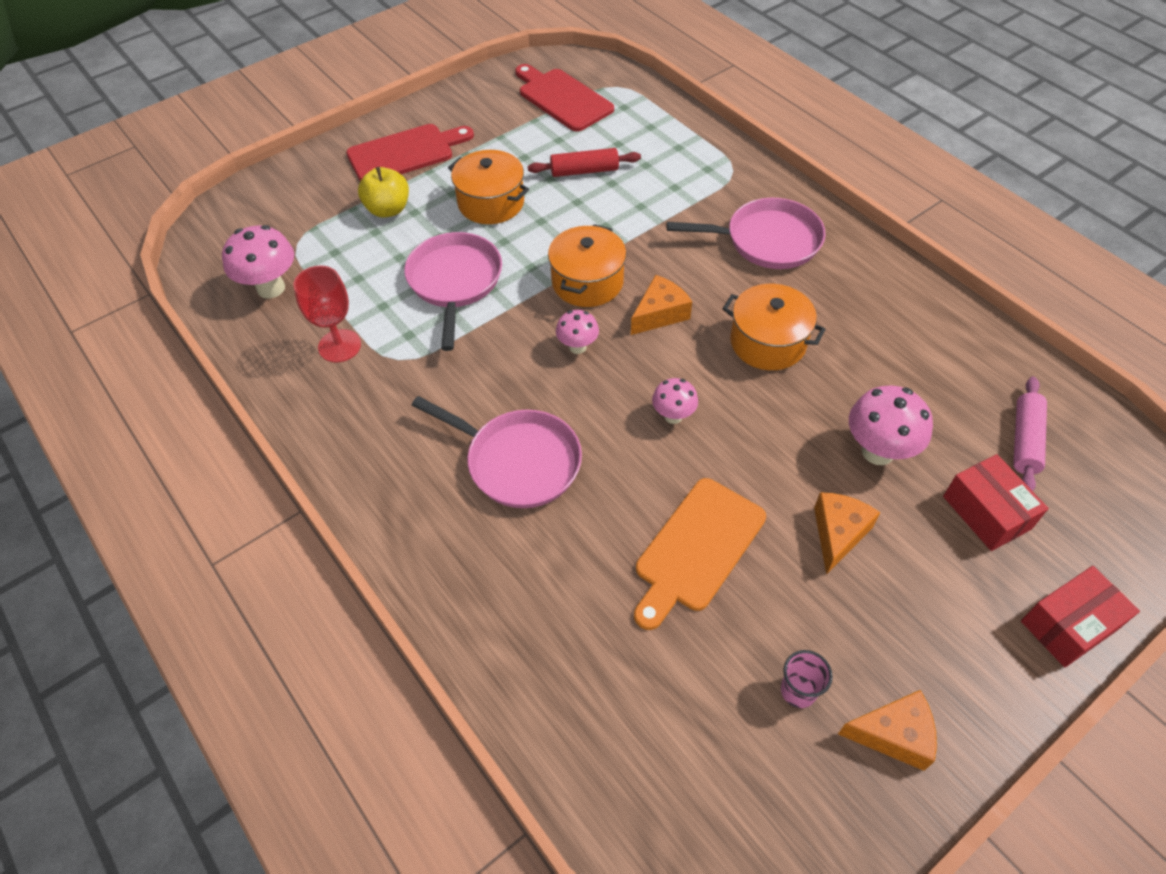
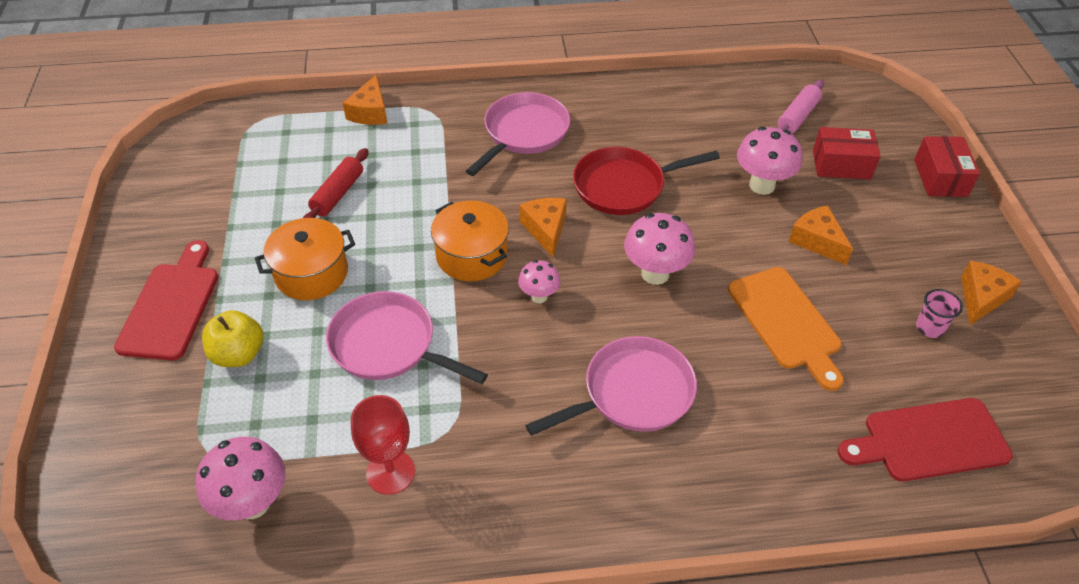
camera: 60 degrees left, 5 degrees down
red cutting board [515,64,614,132] -> red cutting board moved to [837,398,1013,482]
pink mushroom [652,378,698,424] -> pink mushroom [624,213,695,285], size x1.68
orange pot [723,284,826,370] -> red pan [573,147,720,215]
pink rolling pin [1013,377,1047,491] -> pink rolling pin turned 75 degrees clockwise [777,80,824,134]
none -> orange cheese [343,75,387,125]

